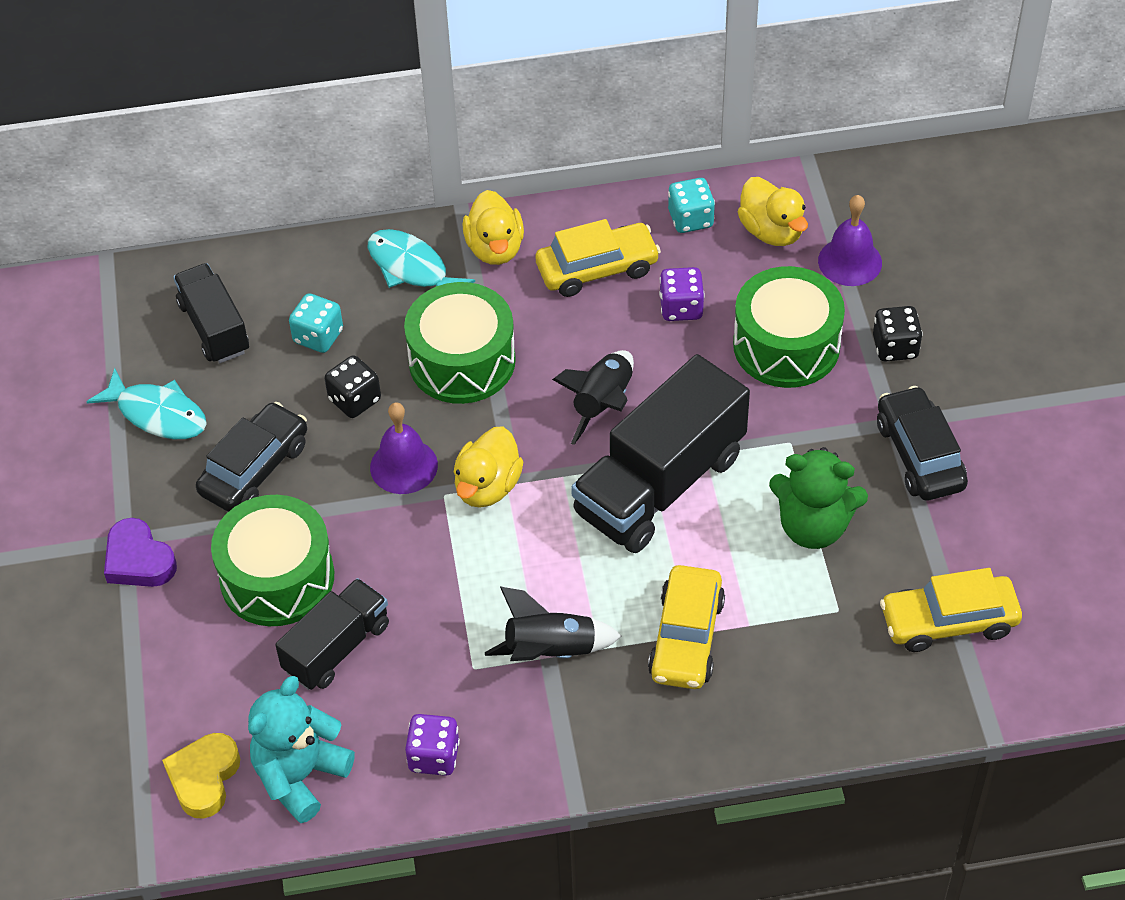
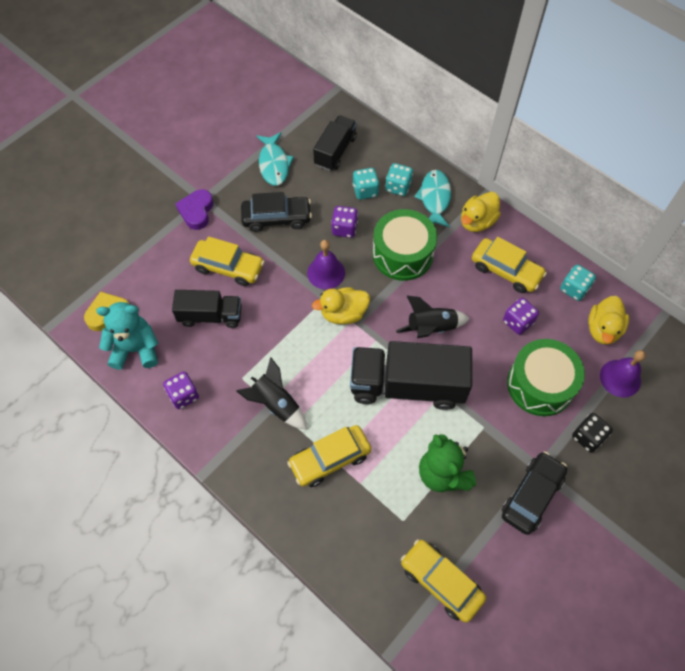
camera: 50 degrees right, 10 degrees up
green drum [211,495,334,626] -> yellow car [190,236,265,286]
black dice [325,355,381,418] -> purple dice [331,206,358,238]
none -> turquoise dice [385,163,413,196]

